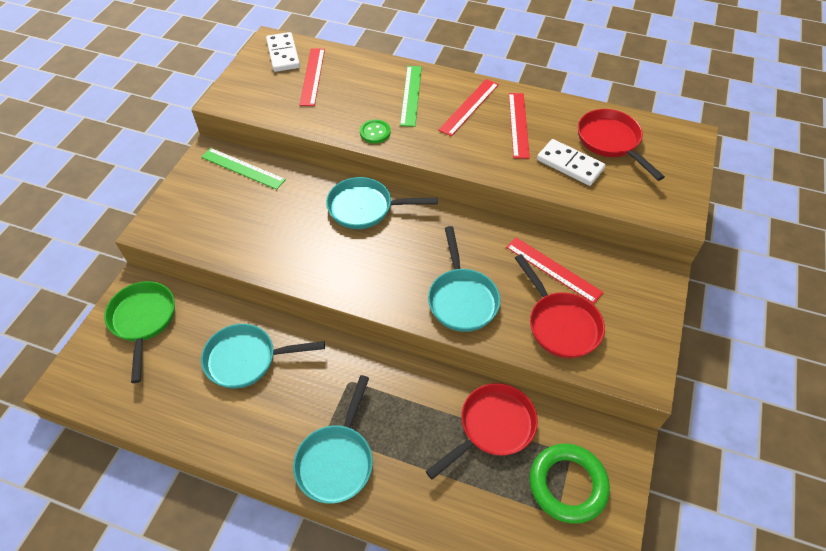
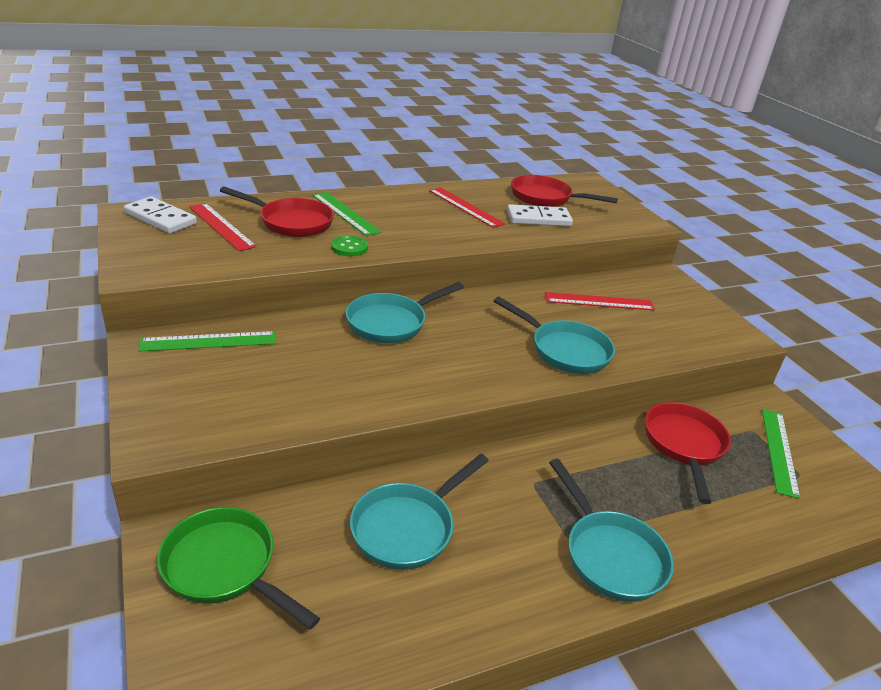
camera: 45 degrees left, 20 degrees down
red ruler [438,79,499,136] -> none
red pan [515,254,605,358] -> red pan moved to [220,186,334,237]
green ring [530,444,610,524] -> green ruler [762,409,800,499]

